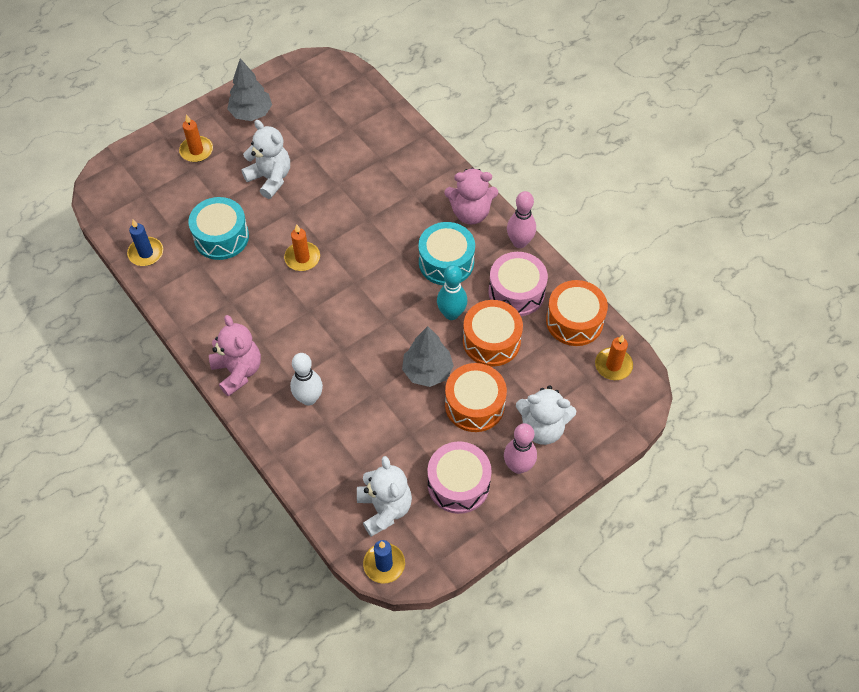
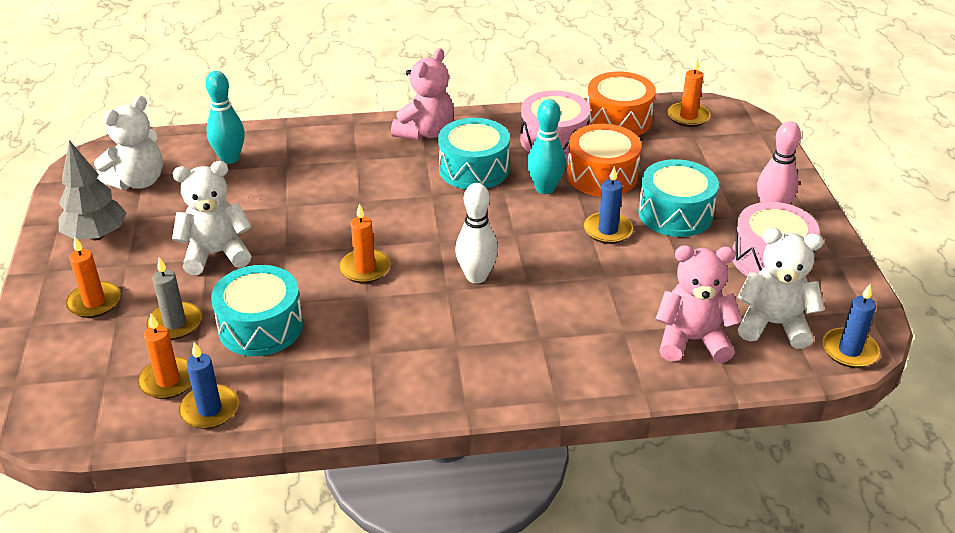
camera: 60 degrees left, 20 degrees down
pink teddy bear [209,315,261,397] -> pink teddy bear moved to [655,245,743,363]
white bowling pin [290,353,323,406] -> white bowling pin moved to [455,183,498,284]
grey tree [402,326,454,387] -> blue candle [584,166,633,244]
orange drum [445,363,507,432] -> turquoise drum [638,159,719,237]
pink bowling pin [507,191,536,248] -> none
white teddy bear [516,385,576,445] -> white teddy bear moved to [94,96,163,190]
none -> orange candle [138,314,191,399]
none -> grey candle [146,257,202,340]
none -> turquoise bowling pin [205,71,245,164]

